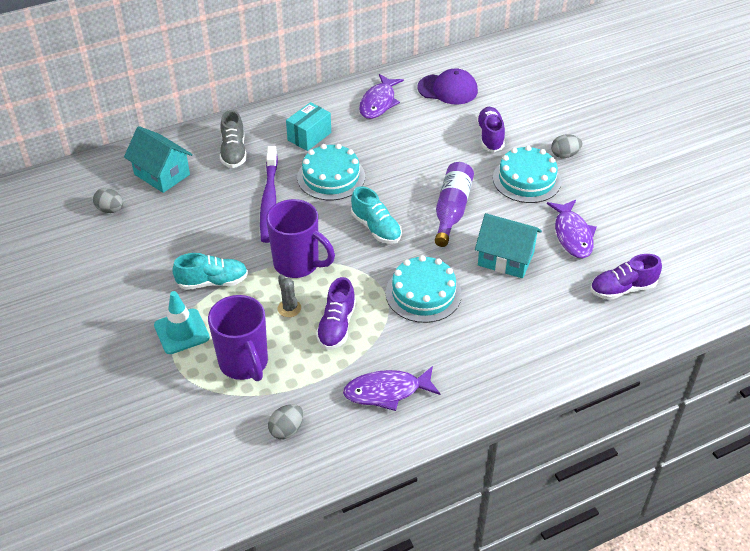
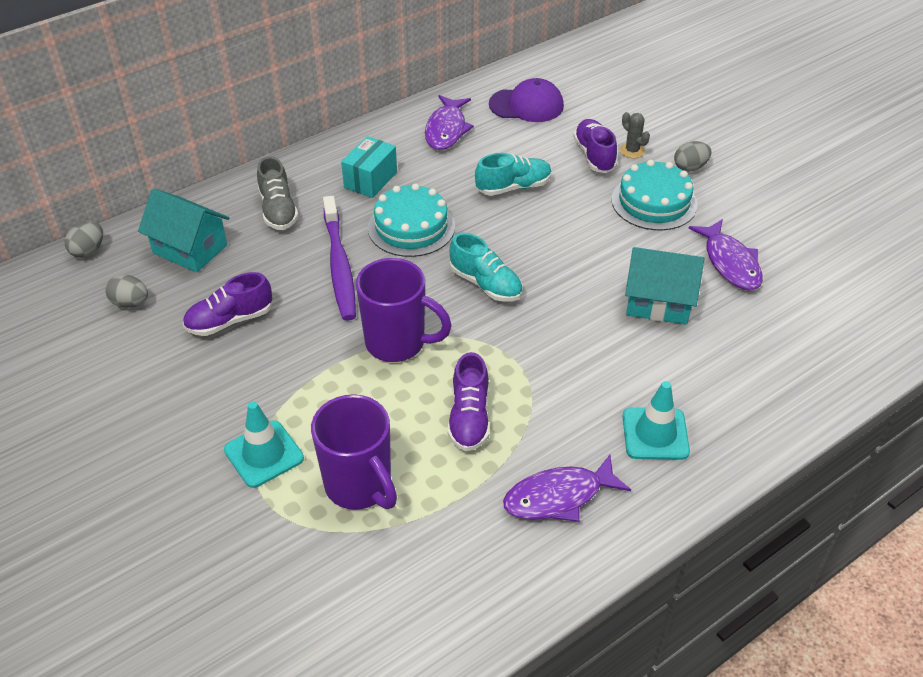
camera: 10 degrees left, 0 degrees up
turquoise shoe [172,253,248,290] -> turquoise shoe moved to [475,153,552,196]
grey egg [268,404,303,439] -> grey egg moved to [65,222,103,258]
grey cactus [278,274,301,317] -> grey cactus moved to [620,112,650,158]
turquoise cake [386,255,462,323] -> none
purple bottle [435,162,474,247] -> none
purple shoe [590,254,662,300] -> purple shoe moved to [183,272,272,336]
none -> turquoise traffic cone [622,381,690,460]

